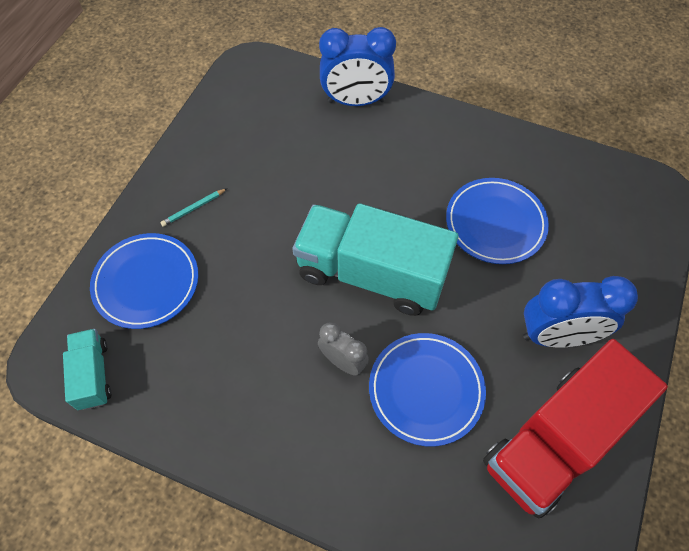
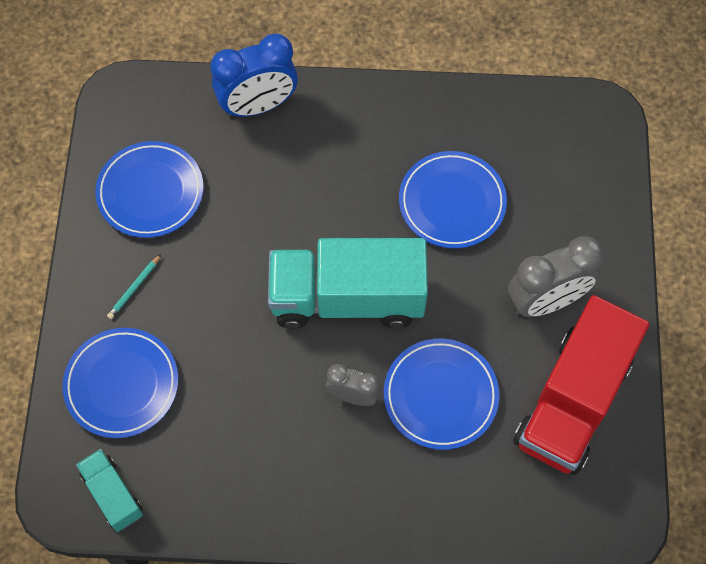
camera: 20 degrees left, 5 degrees up
blue clock [523,276,638,347] -> grey clock [508,236,604,317]
none -> blue plate [95,141,204,238]

